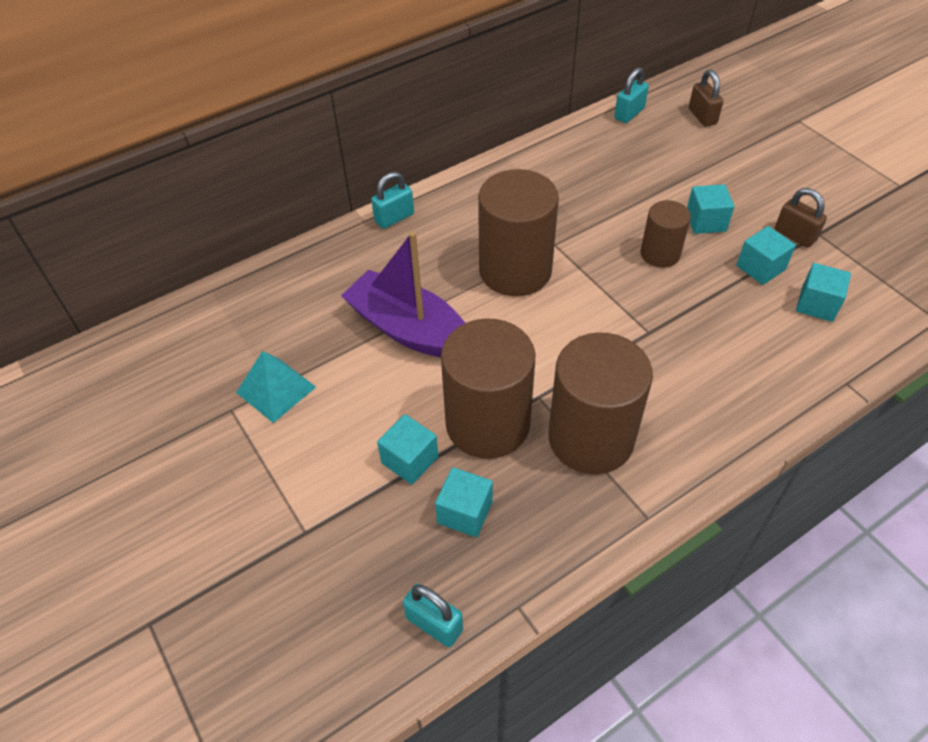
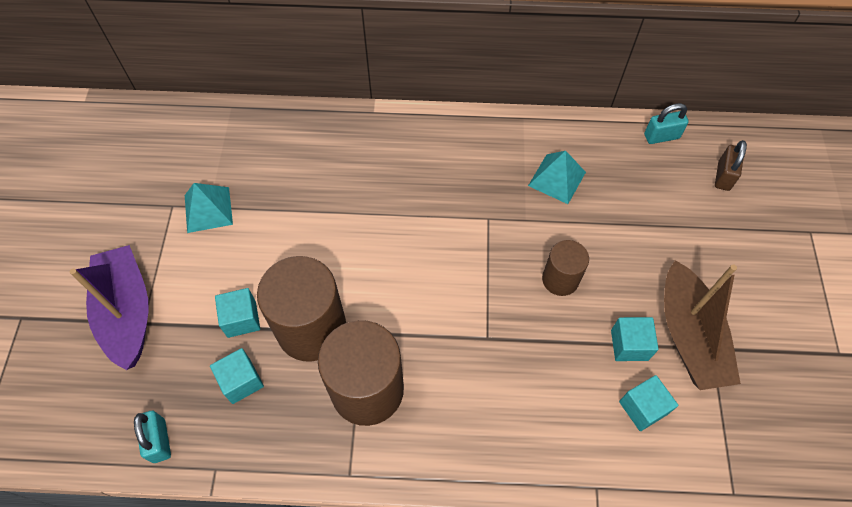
camera: 35 degrees right, 10 degrees up
purple boat [341,231,465,358] -> purple boat moved to [70,245,149,370]
turquoise padlock [371,172,414,229] -> none
brown cylinder [478,169,559,296] -> none
turquoise cube [687,184,735,234] -> none
brown padlock [775,188,827,248] -> brown boat [664,260,741,390]
none -> turquoise pyramid [528,151,586,204]

